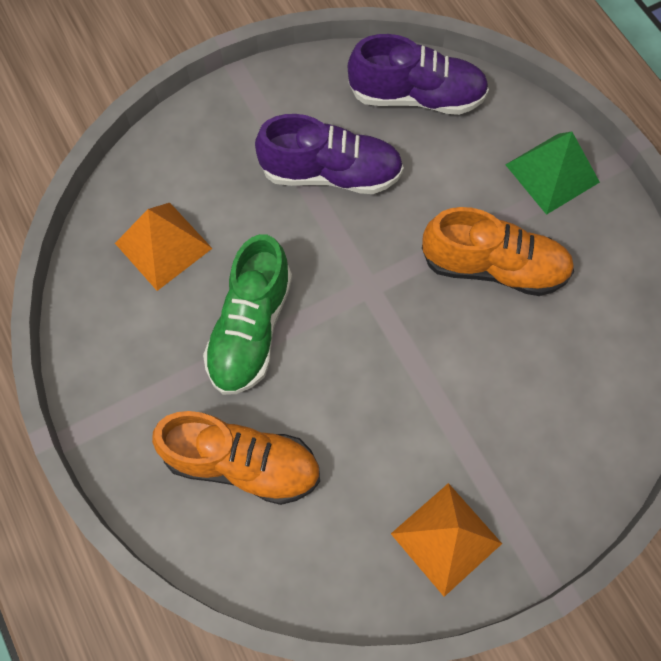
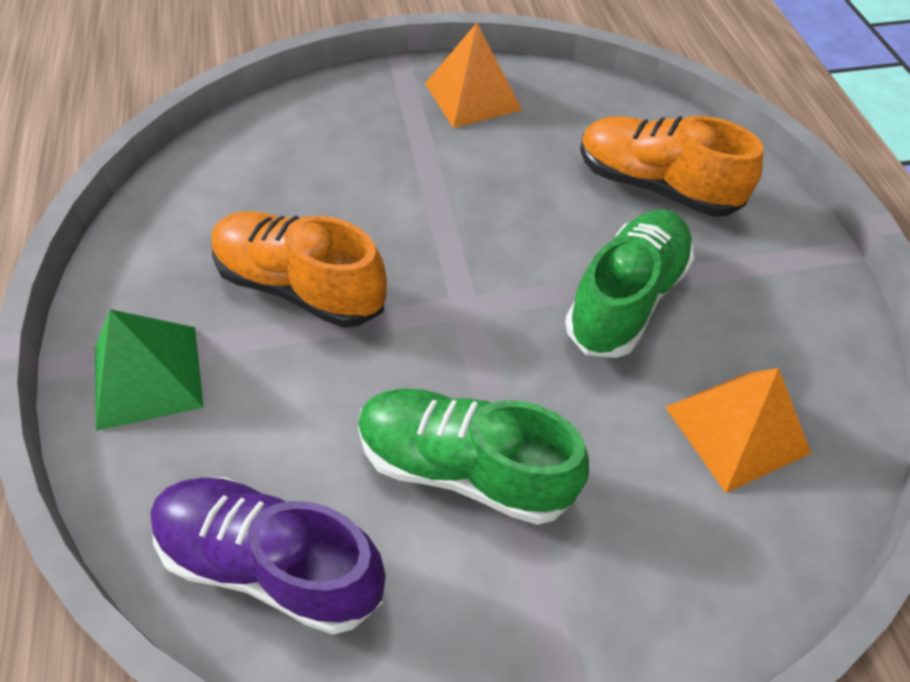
camera: 165 degrees left, 15 degrees down
purple shoe [255,114,404,194] -> green shoe [358,389,589,525]

